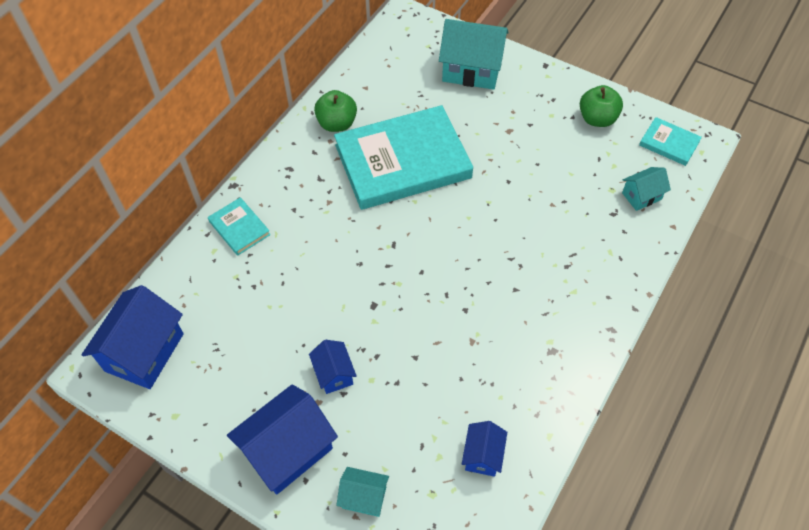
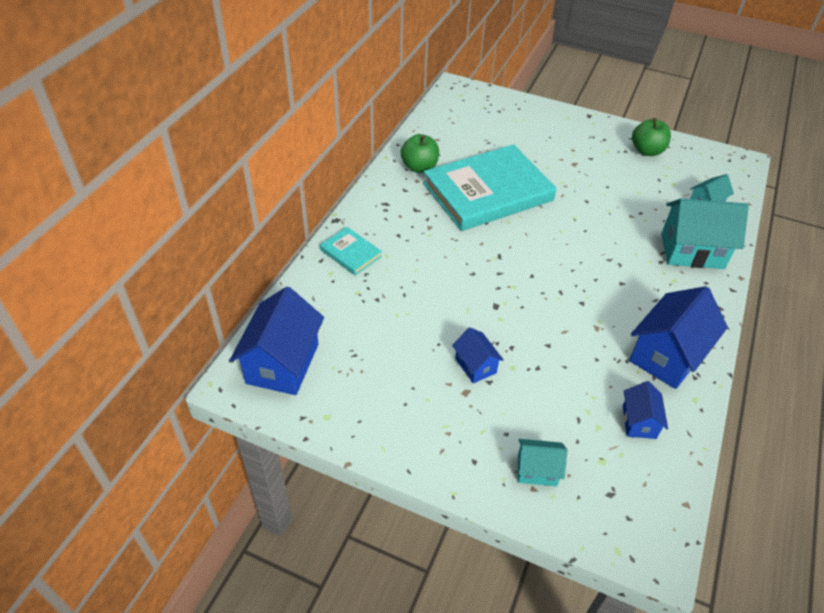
camera: 10 degrees left, 10 degrees down
blue house [227,384,338,494] -> blue house moved to [629,286,728,389]
turquoise house [439,19,509,90] -> turquoise house moved to [661,198,749,269]
turquoise book [639,117,702,166] -> none

